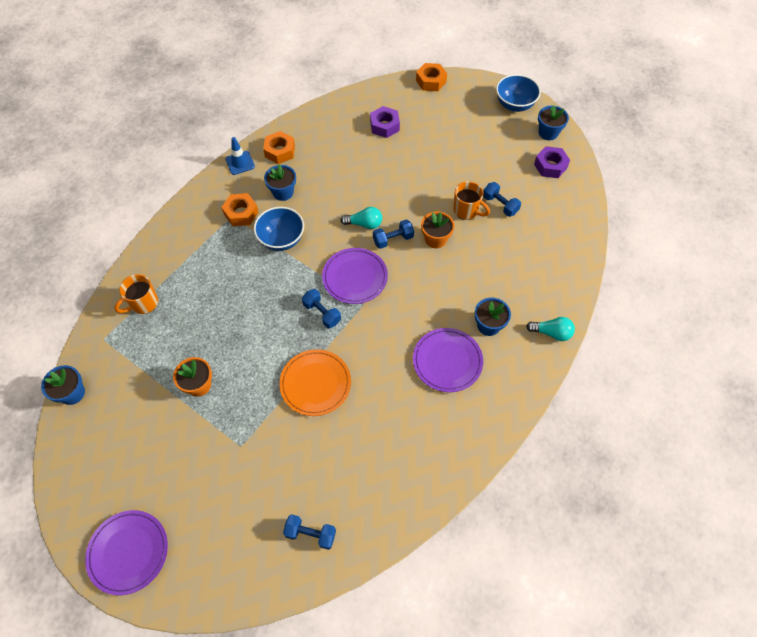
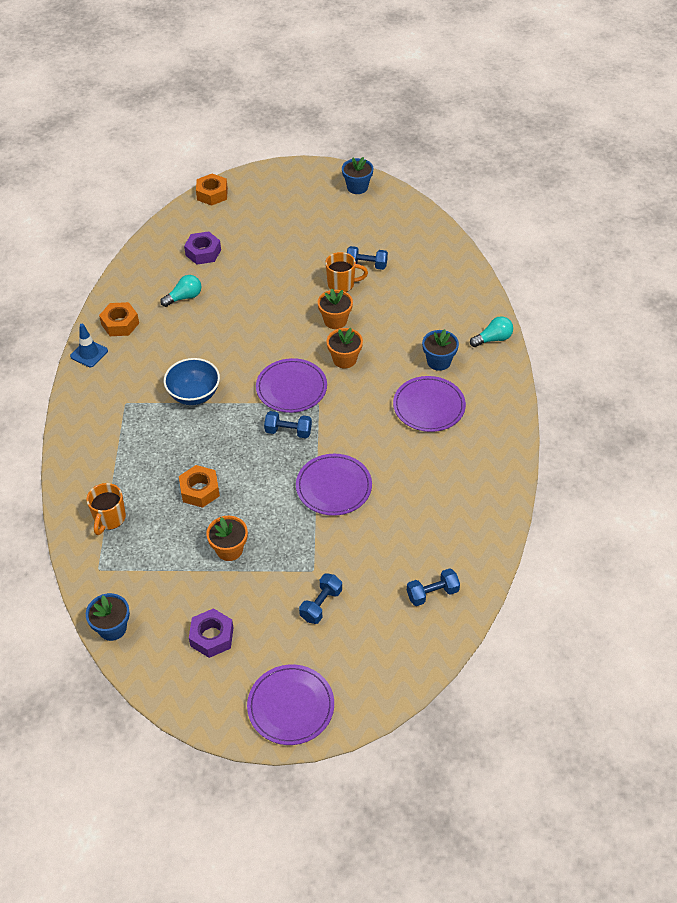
camera: 35 degrees left, 10 degrees down
orange nut [221,193,259,226] -> orange nut moved to [179,465,220,508]
blue flower pot [264,164,296,201] -> none
orange plate [279,349,351,416] -> purple plate [296,454,372,516]
turquoise light bulb [340,207,382,229] -> turquoise light bulb moved to [160,275,201,307]
blue dumbbell [373,219,414,249] -> blue dumbbell moved to [299,573,342,624]
blue bowl [496,74,541,112] -> none
purple nut [534,146,570,178] -> purple nut moved to [189,608,233,658]
none -> orange flower pot [327,328,363,369]

